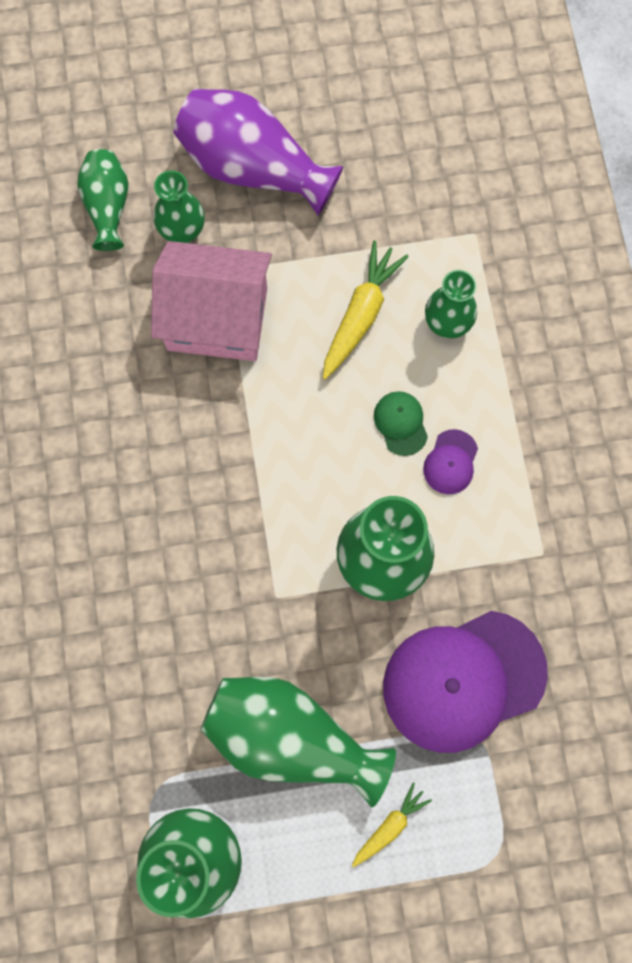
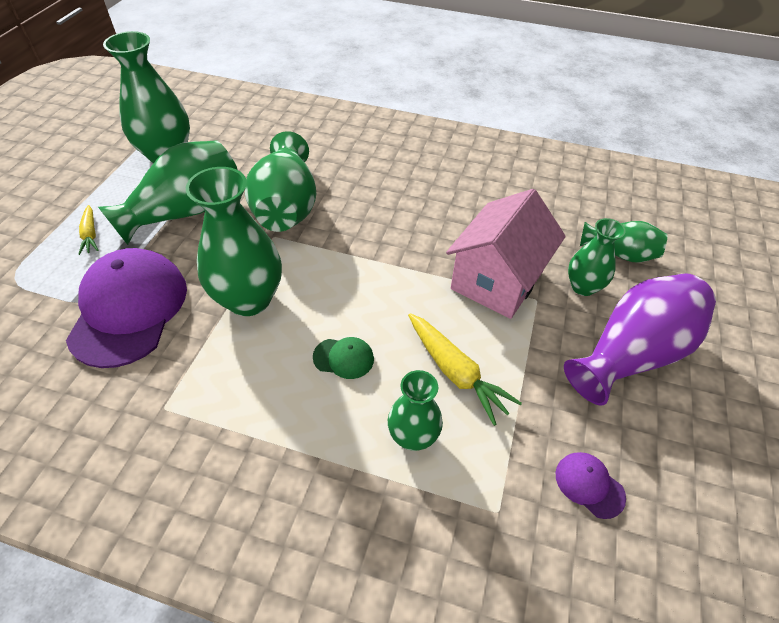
camera: 115 degrees right, 25 degrees down
purple cap [423,429,478,494] -> purple cap moved to [556,452,626,519]
none -> green vase [245,131,316,232]

